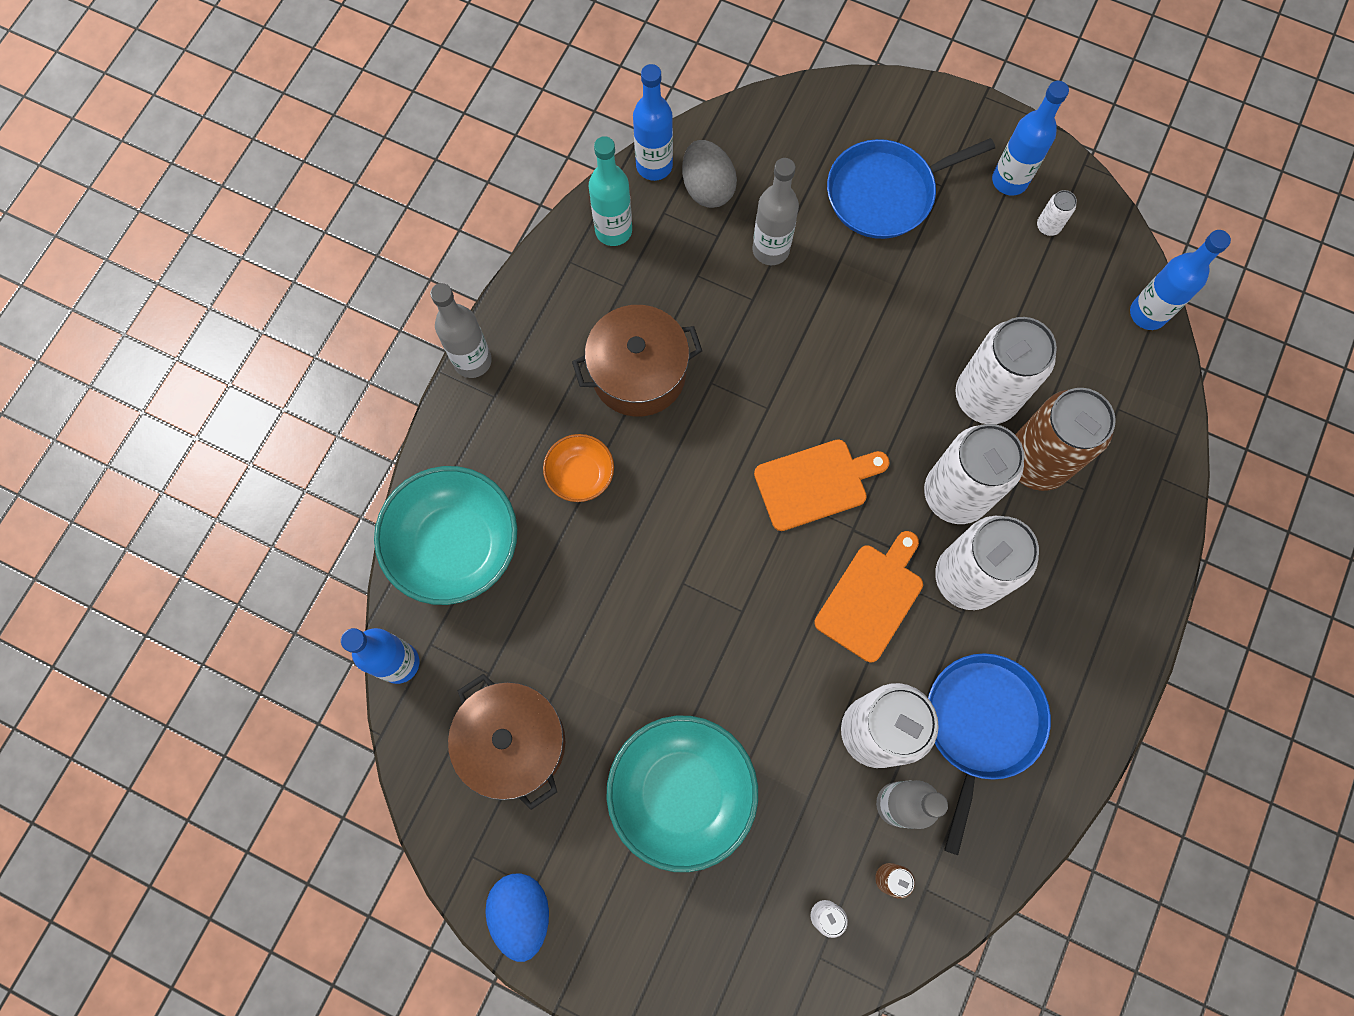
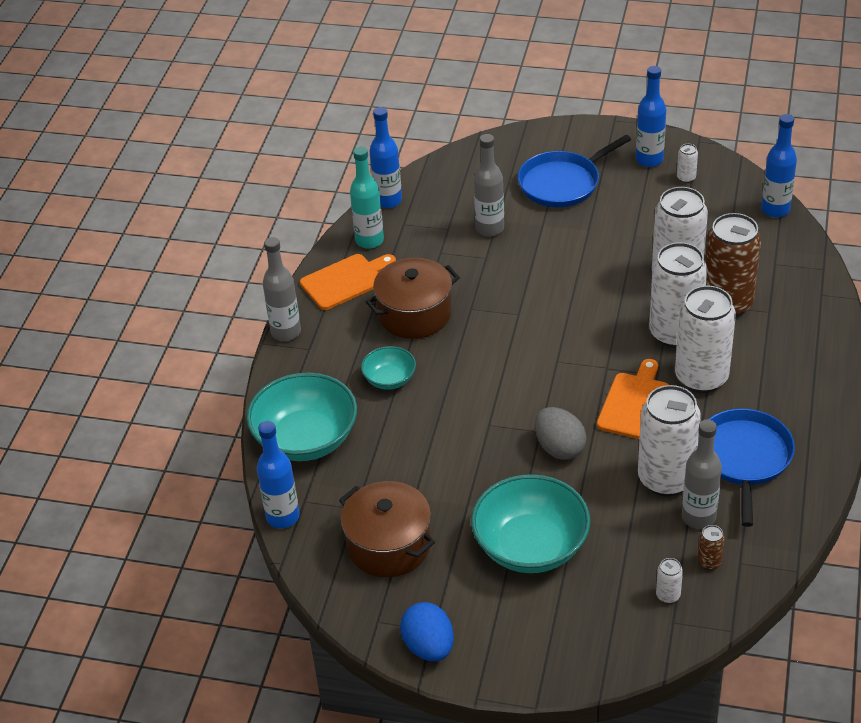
camera: 10 degrees left, 30 degrees down
orange bowl [543,434,614,502] -> turquoise bowl [361,346,416,390]
grey egg [682,140,737,208] -> grey egg moved to [535,407,587,460]
orange cutting board [754,439,890,531] -> orange cutting board moved to [300,254,396,310]

